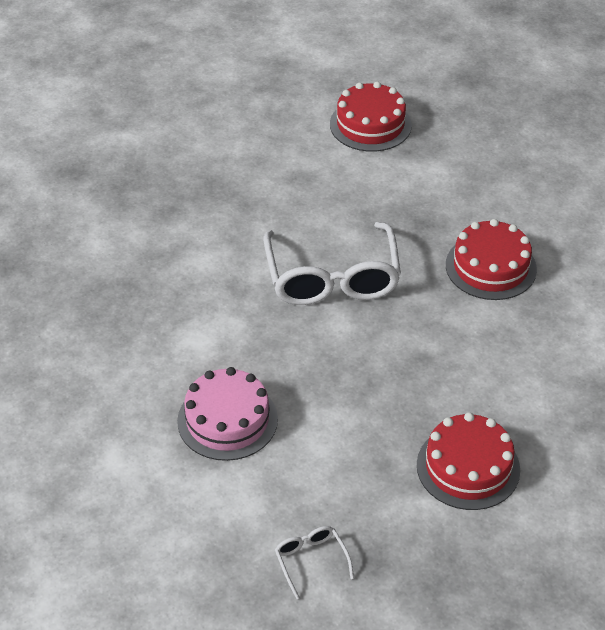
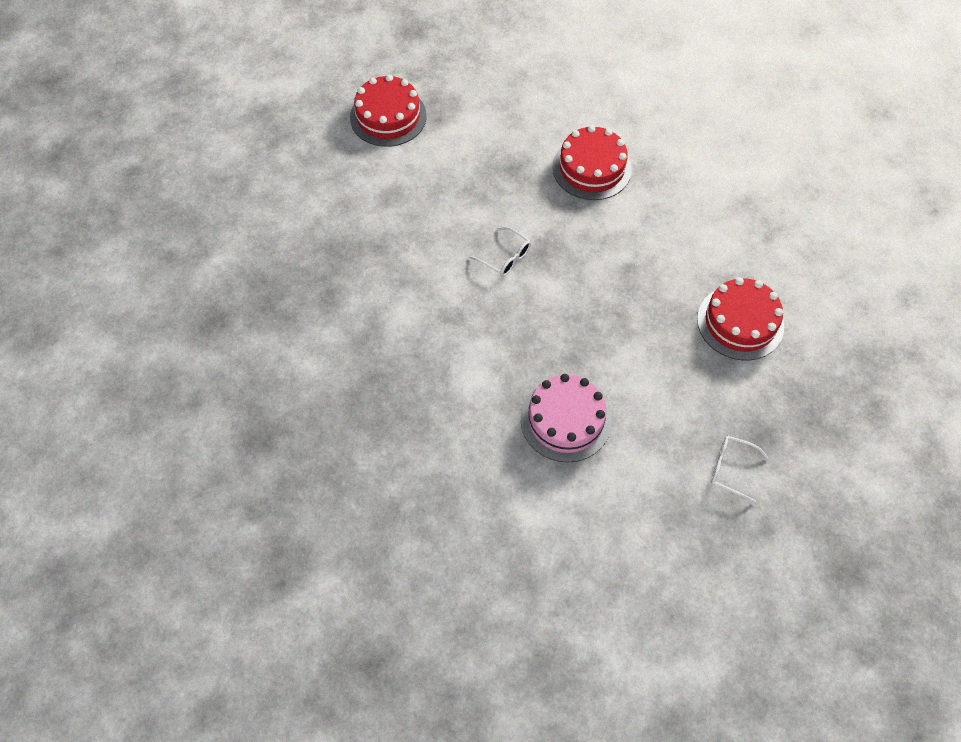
camera: 45 degrees left, 15 degrees up
white glasses [264,222,401,305] -> white glasses [469,227,531,277], size x0.44

